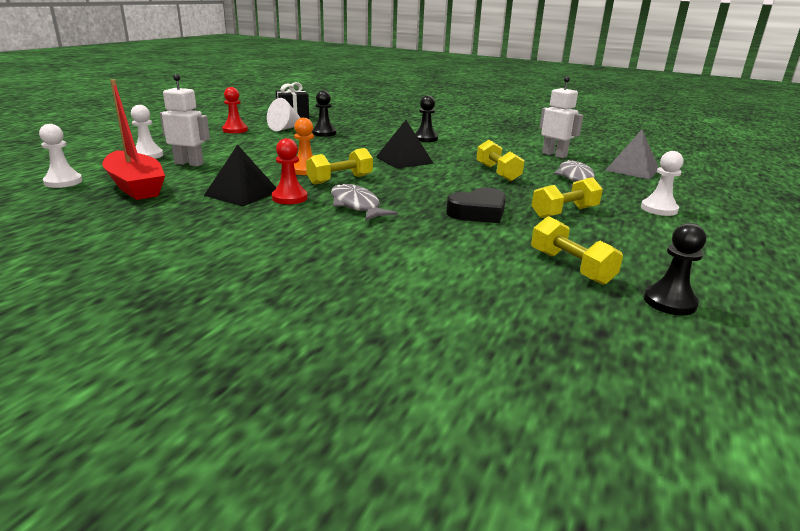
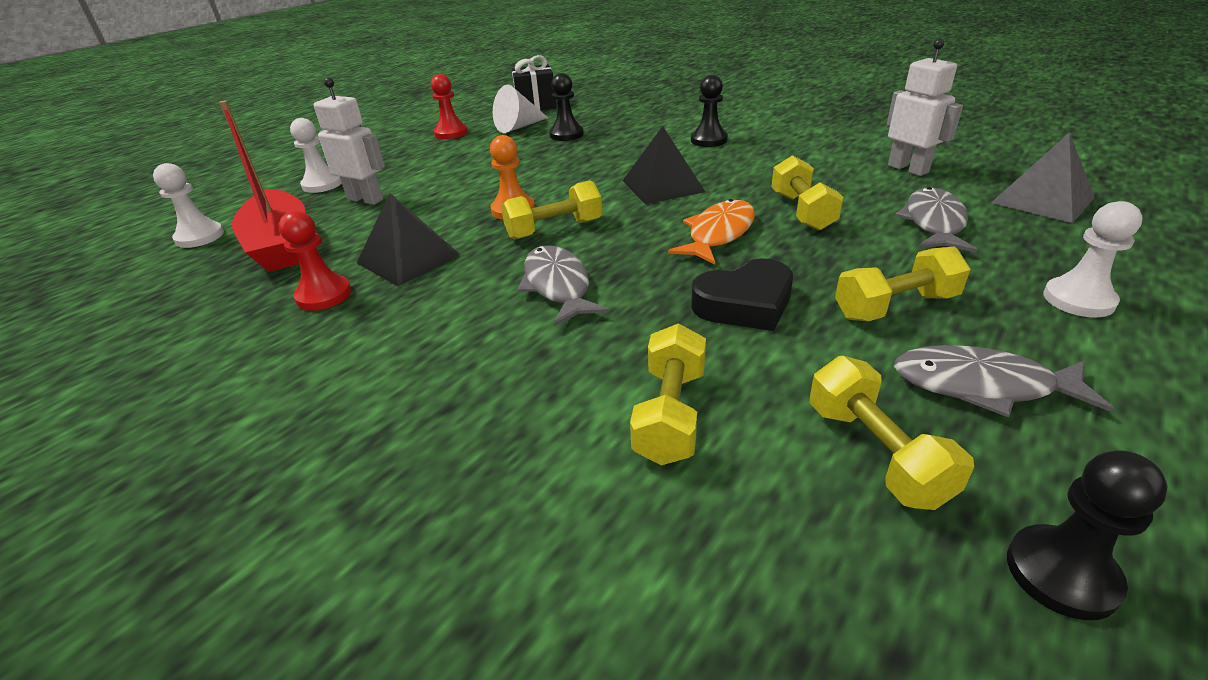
camera: 15 degrees right, 10 degrees up
red pawn [272,138,308,204] -> red pawn moved to [278,210,352,311]
none -> yellow dumbbell [630,323,706,465]
none -> orange fish [668,199,755,265]
none -> grey fish [894,345,1114,418]

